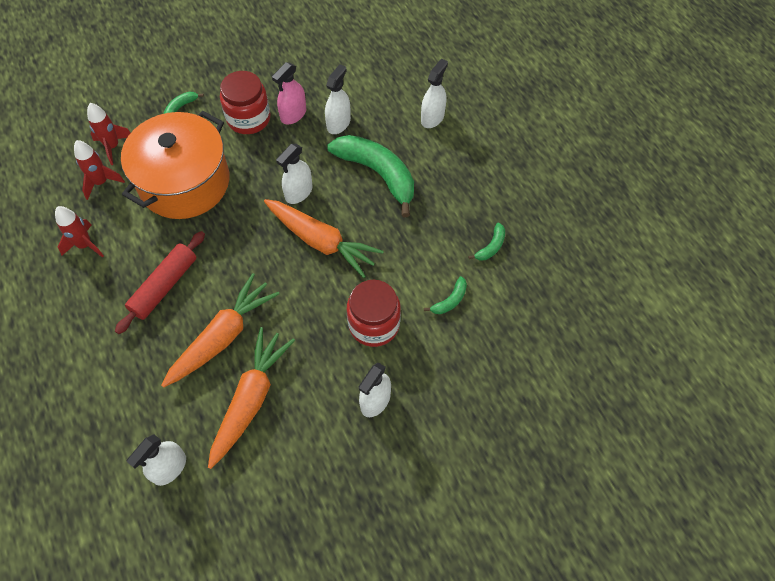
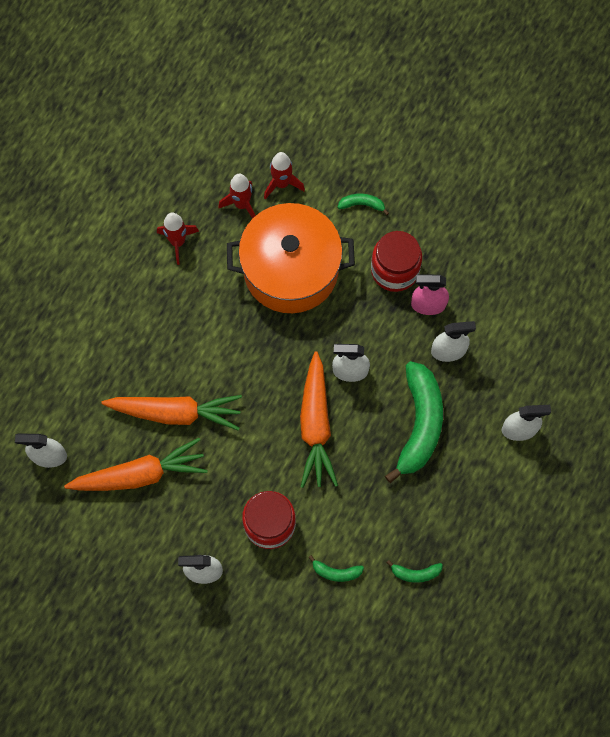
camera: 55 degrees right, 10 degrees up
red rolling pin [115,231,205,334] -> none

